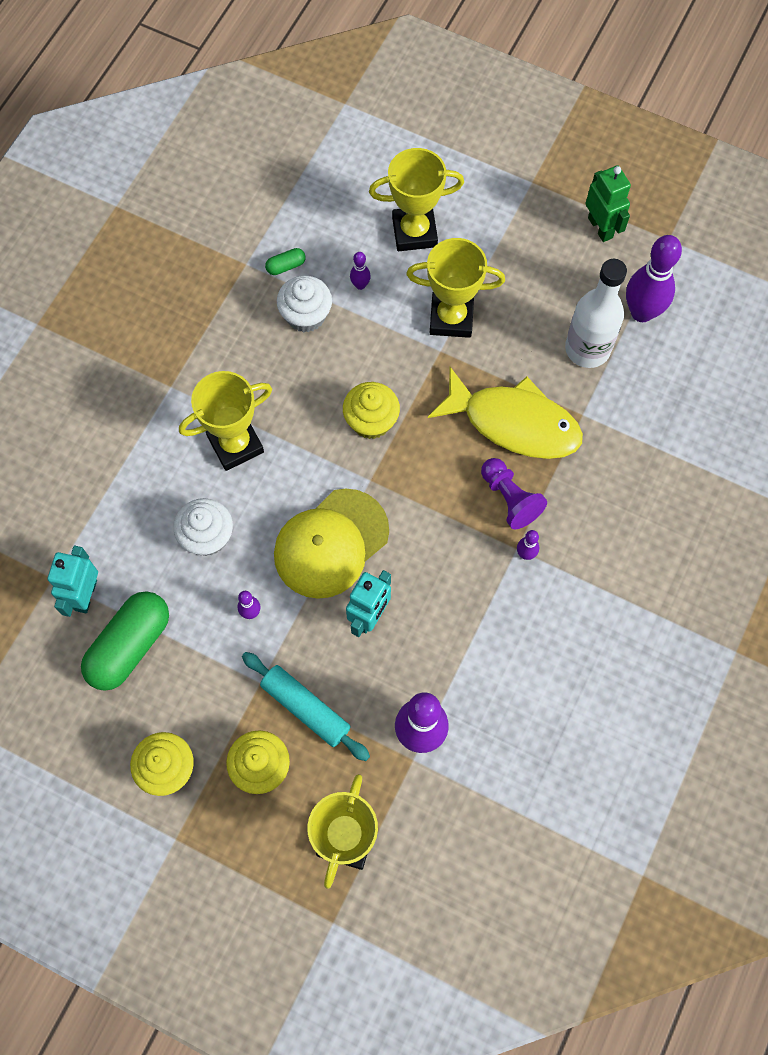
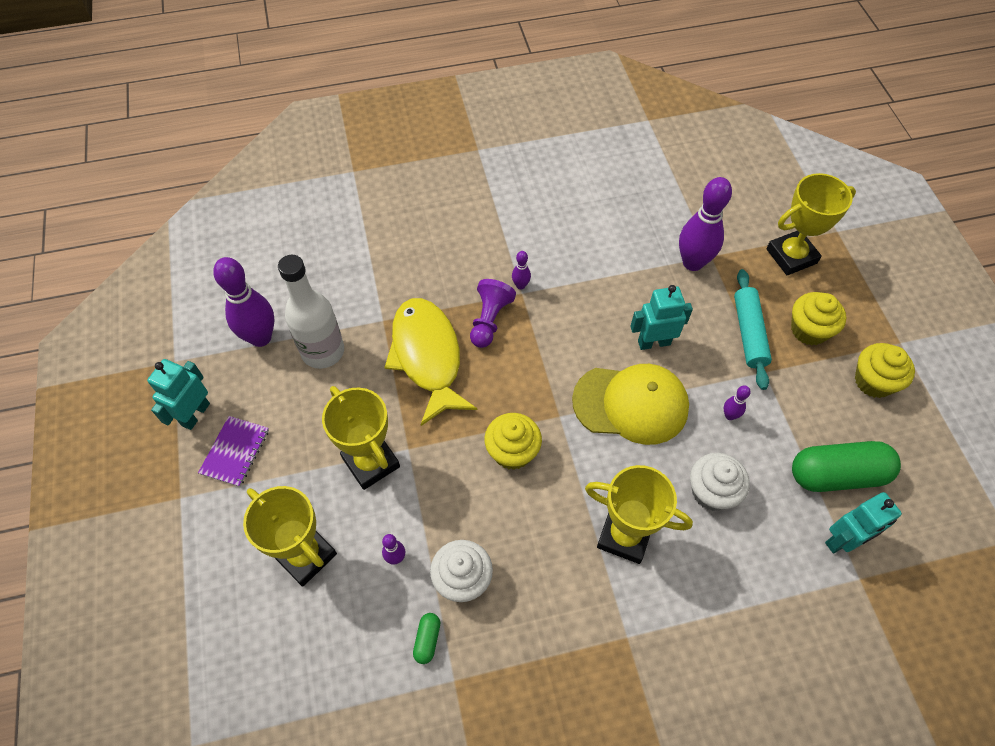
camera: 130 degrees left, 10 degrees down
green capsule [265,248,306,275] -> green capsule turned 75 degrees clockwise [413,613,440,664]
green robot [586,165,631,242] -> turquoise robot [147,359,210,430]
none -> purple notebook [198,416,269,487]

